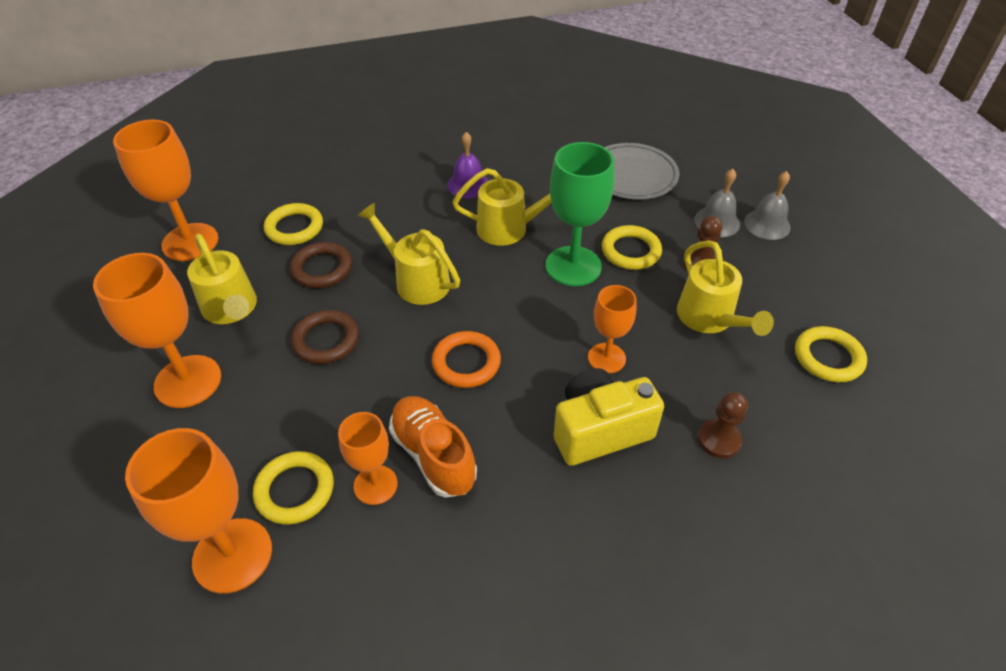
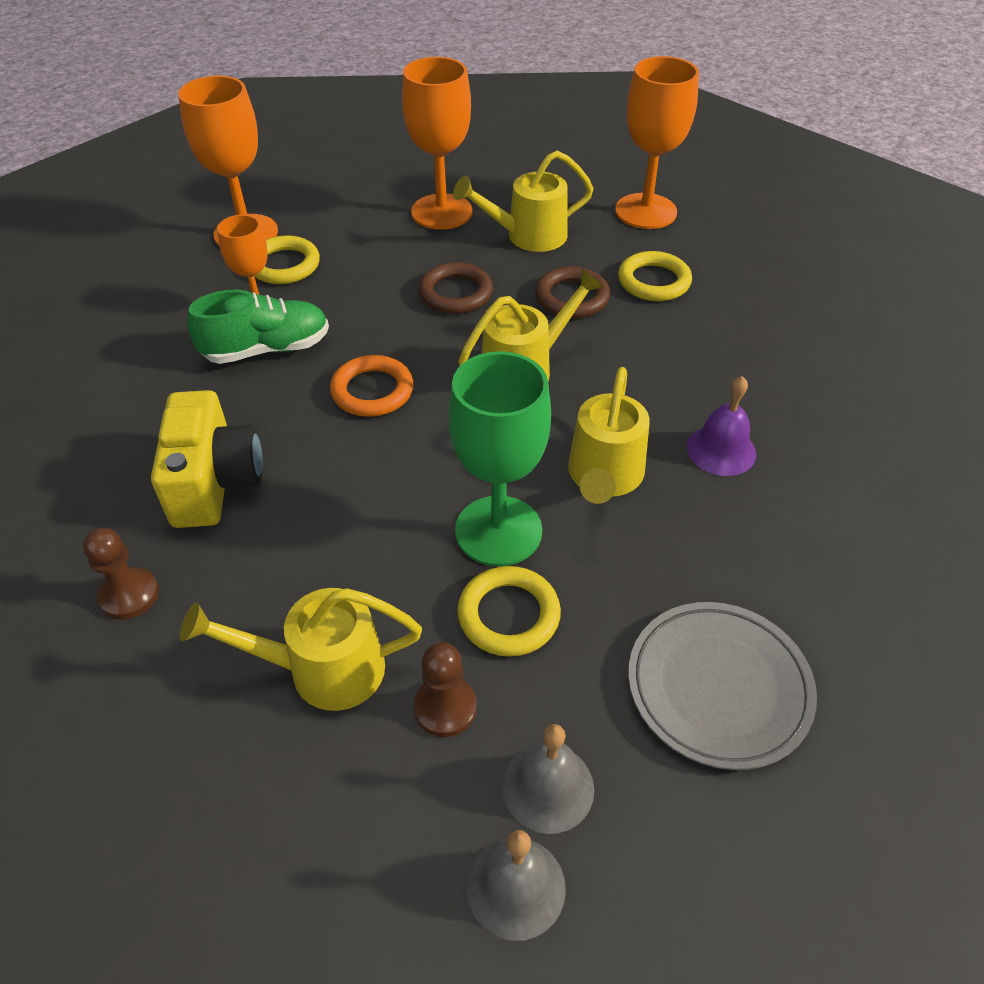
camera: 105 degrees right, 0 degrees up
orange shoe [389,396,477,498] -> green shoe [187,290,329,364]
orange goblet [588,285,637,373] -> none
yellow ring [795,326,867,382] -> none

